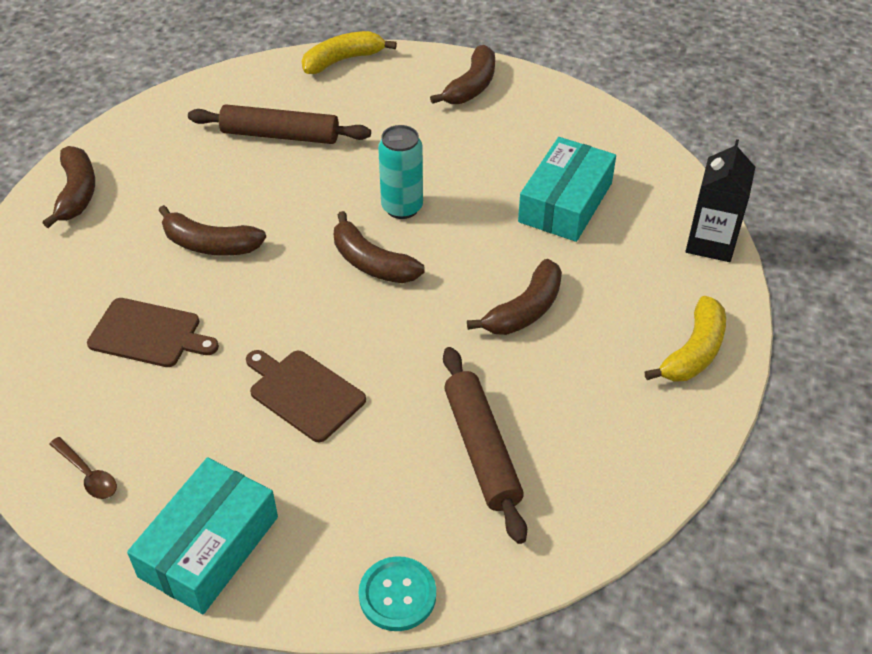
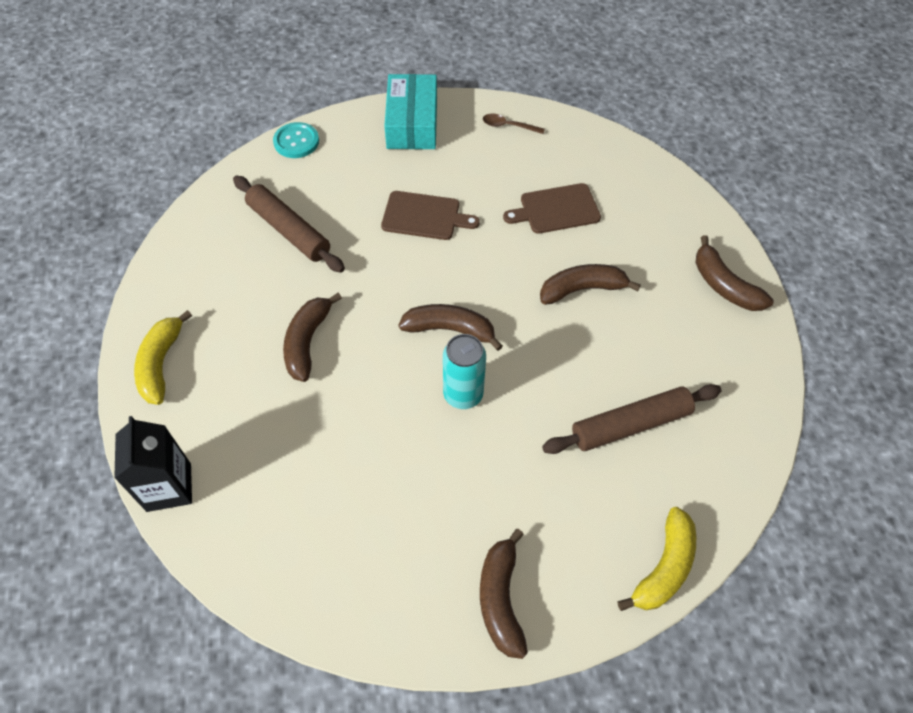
camera: 150 degrees right, 10 degrees up
turquoise box [518,137,616,242] -> none

